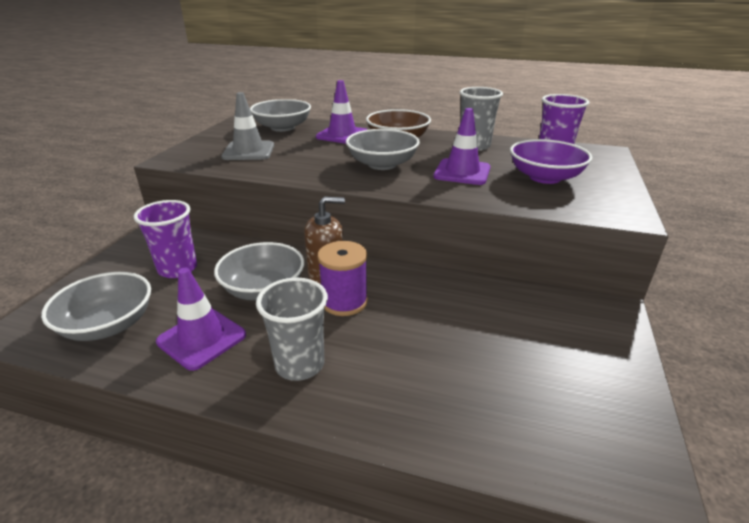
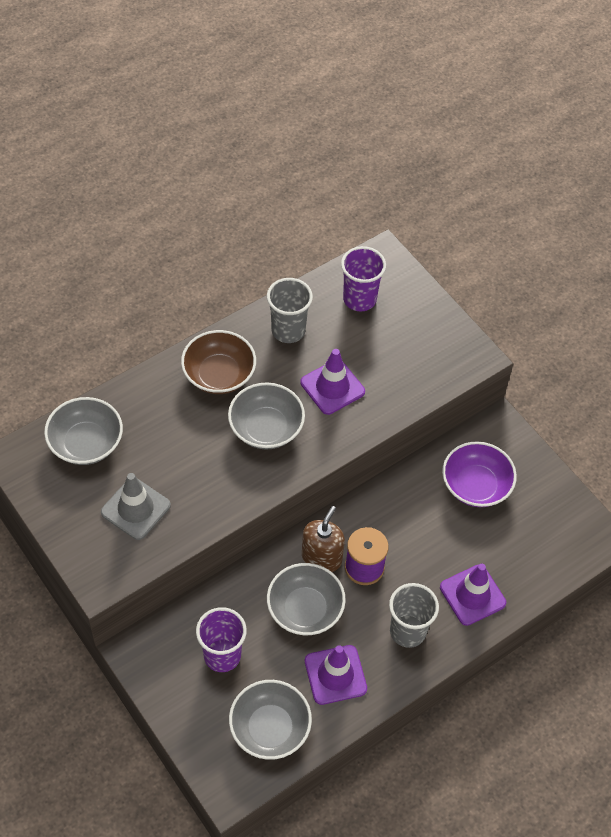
camera: 55 degrees left, 25 degrees up
purple traffic cone [316,80,368,144] -> purple traffic cone moved to [440,564,506,626]
purple bowl [510,139,592,184] -> purple bowl moved to [442,441,517,507]

